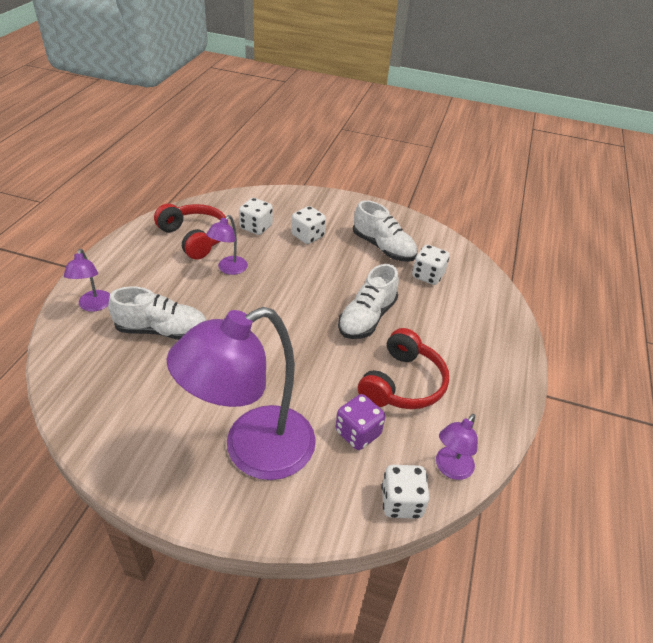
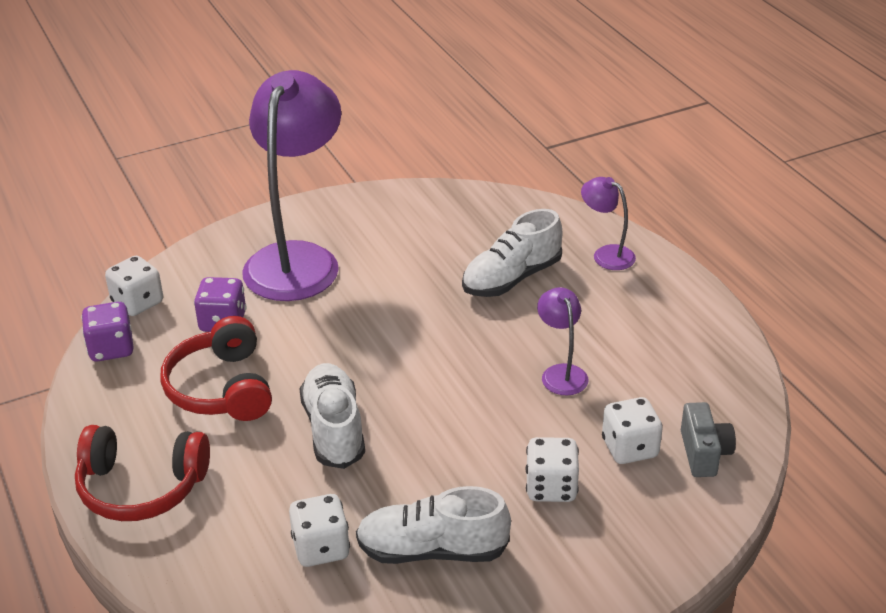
camera: 140 degrees right, 5 degrees down
red headphones [154,204,229,260] -> red headphones moved to [75,425,210,521]
purple lamp [436,414,478,480] -> purple dice [81,302,134,362]
none -> grey camera [681,402,736,477]

